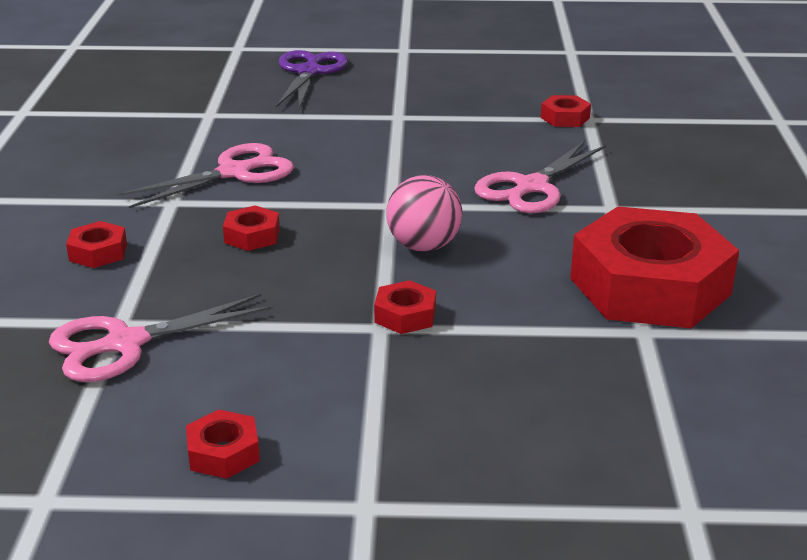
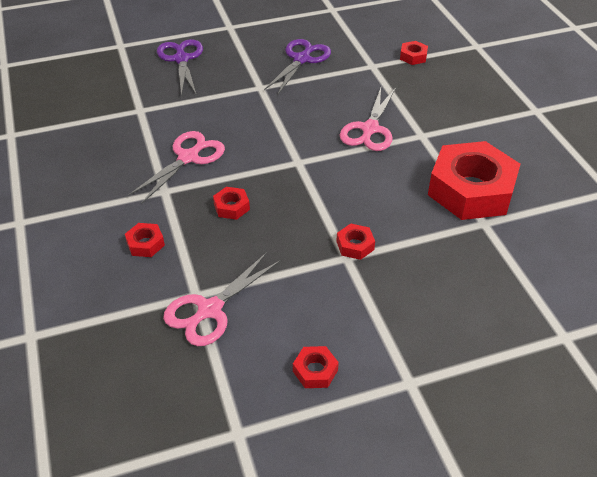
camera: 20 degrees left, 15 degrees up
pink ball [386,175,463,252] -> none
red nut [541,95,591,127] -> red nut moved to [400,41,428,65]
none -> purple scissors [264,39,331,94]

